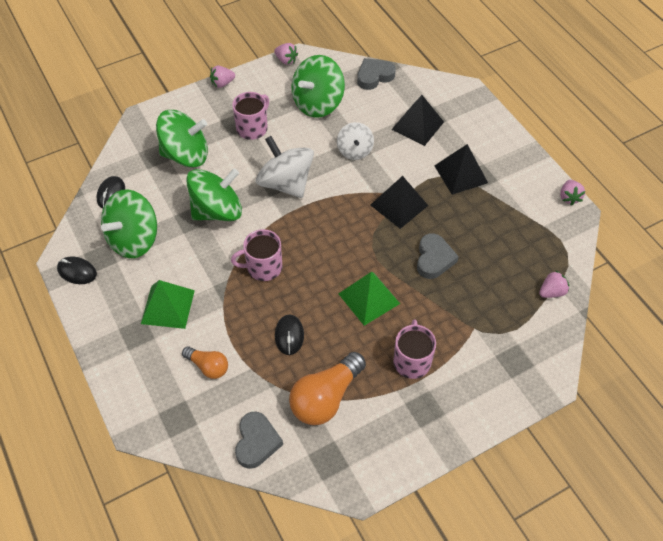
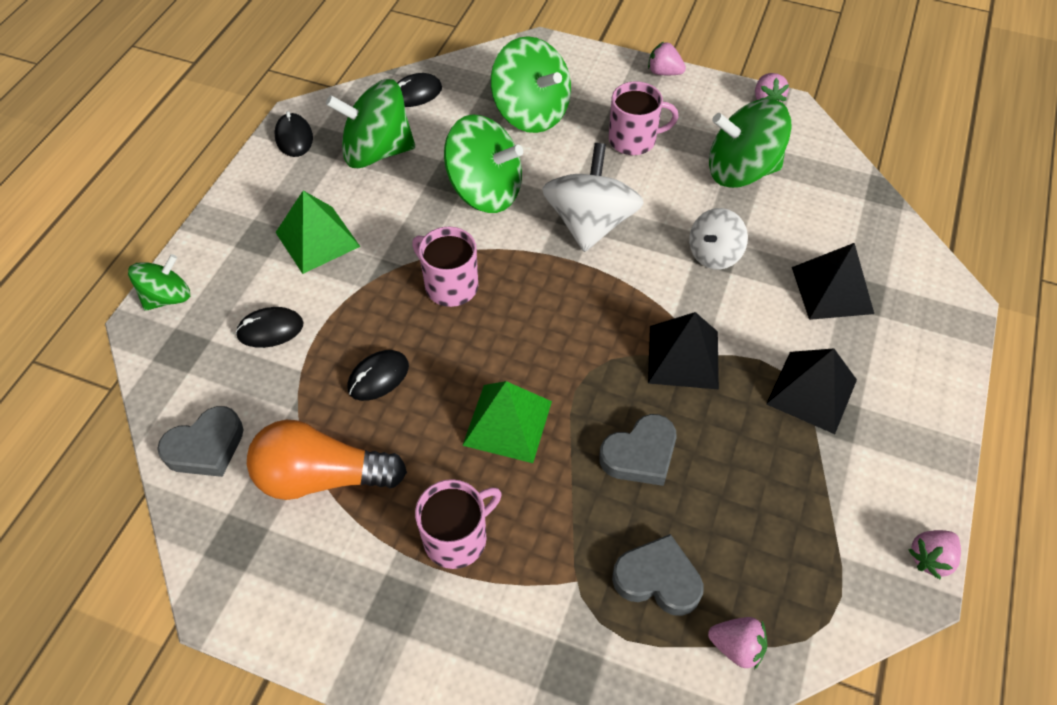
camera: 50 degrees right, 0 degrees up
orange light bulb [182,346,228,379] -> black mouse [235,307,304,348]
grey heart [357,58,396,90] -> grey heart moved to [612,534,703,616]
none -> green spinning top [128,254,190,311]

